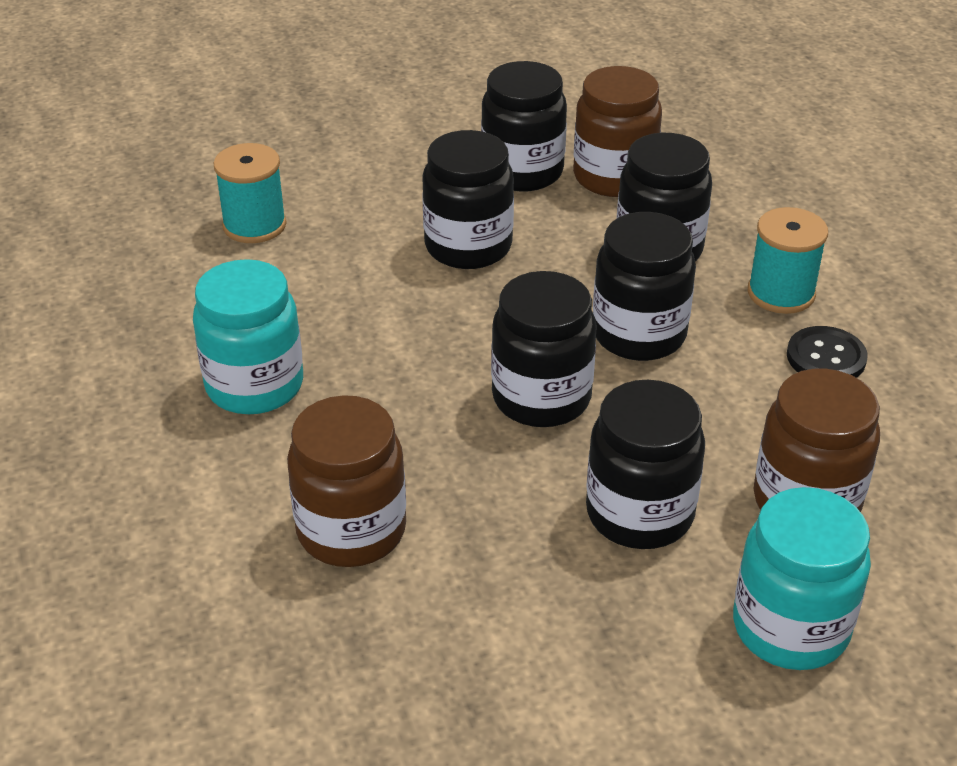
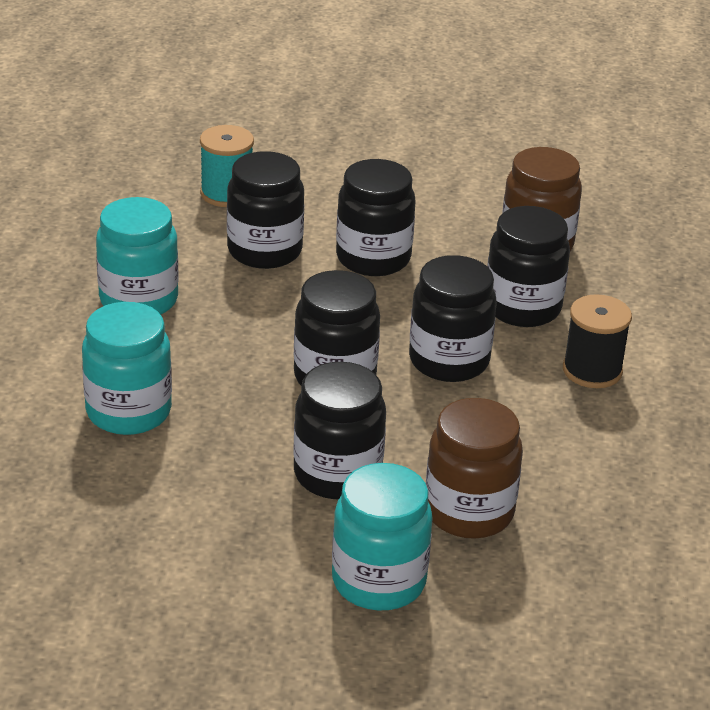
camera: 25 degrees right, 5 degrees down
brown jar [287,395,406,567] -> turquoise jar [82,302,172,435]
black jar [481,61,567,192] -> black jar moved to [227,151,304,269]
turquoise spool [748,207,828,314] -> black spool [563,294,632,388]
black button [787,326,868,378] -> none

